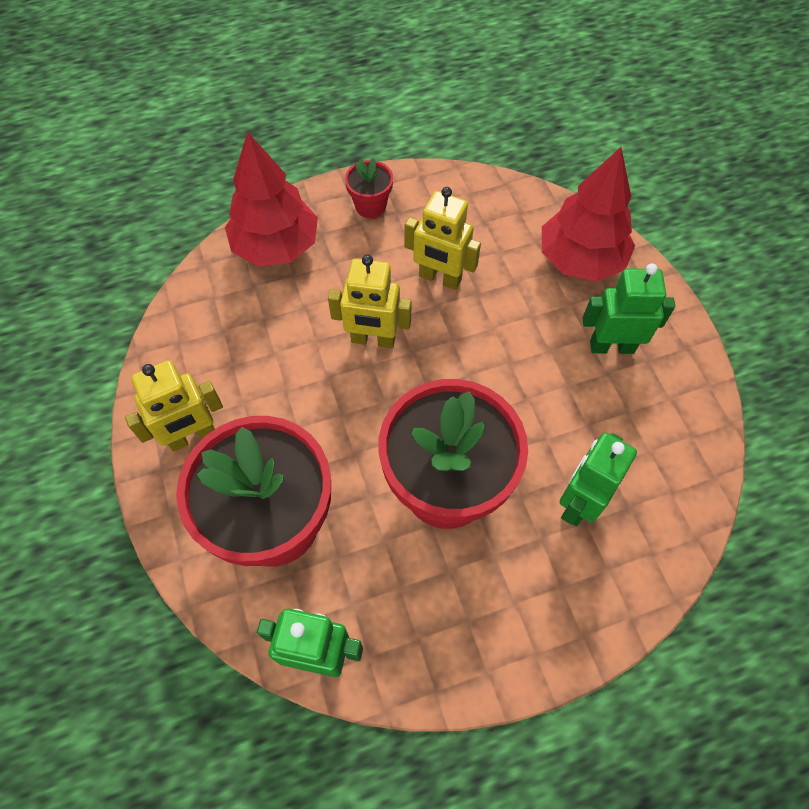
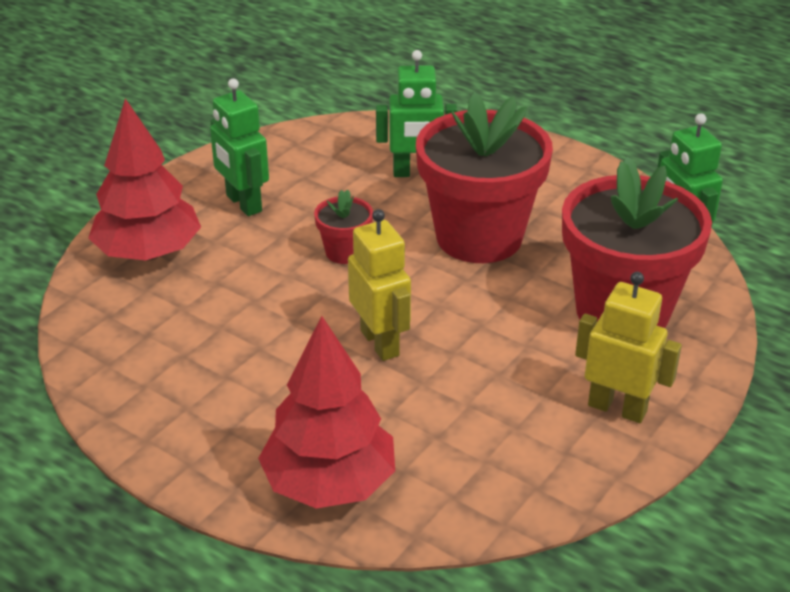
camera: 125 degrees left, 25 degrees down
red flower pot [345,158,393,218] -> red flower pot moved to [314,190,373,264]
yellow robot [405,187,481,290] -> none

